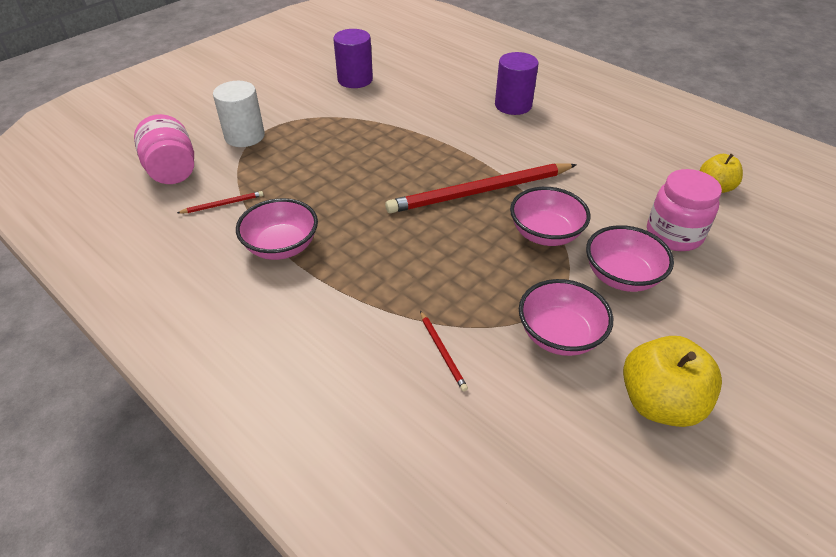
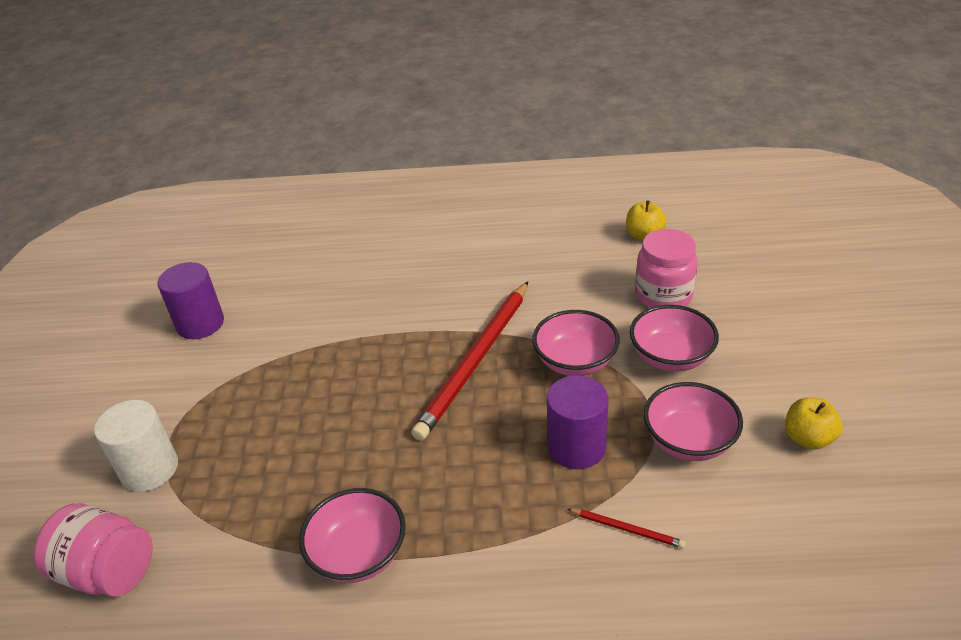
camera: 40 degrees left, 5 degrees down
red pencil [177,191,264,214] -> none
purple cylinder [495,52,539,115] -> purple cylinder moved to [547,376,609,469]
yellow apple [623,336,722,427] -> yellow apple [785,397,843,450], size x0.62

